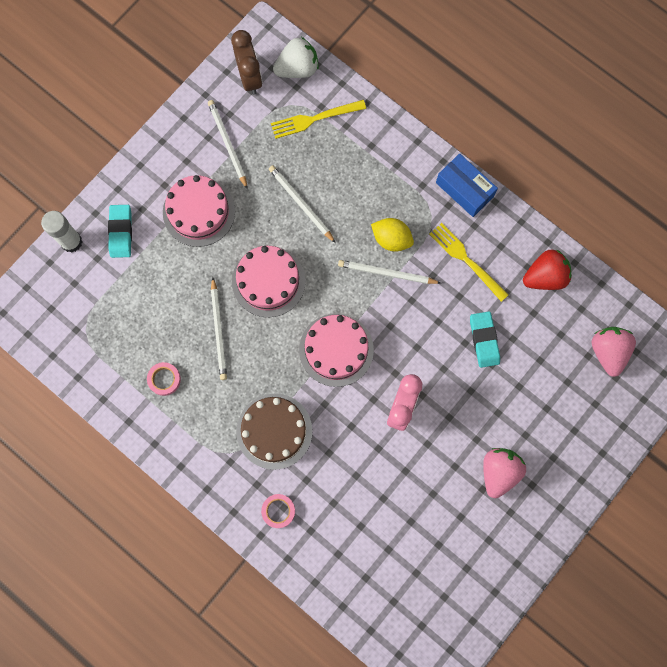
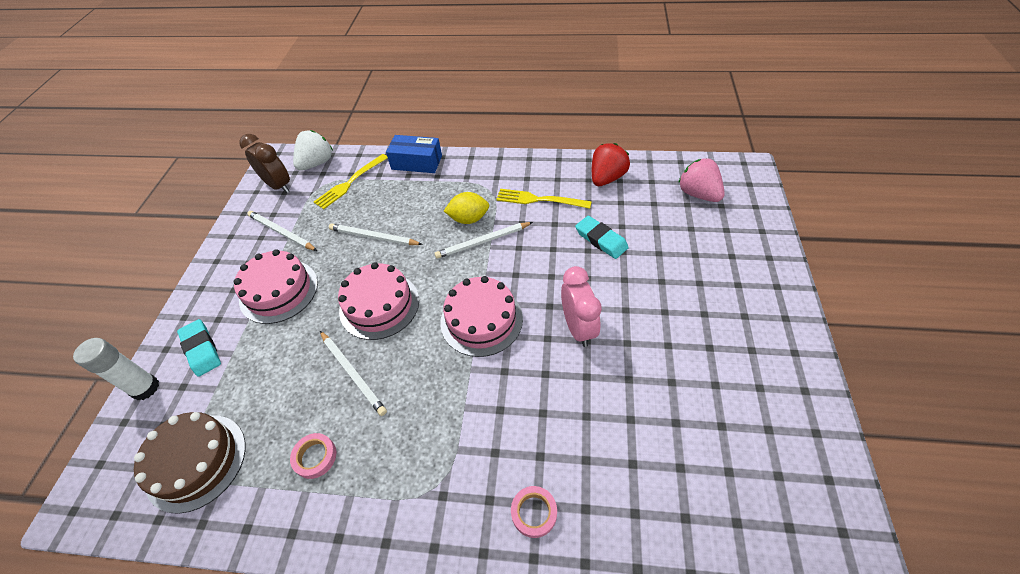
camera: 30 degrees left, 25 degrees down
brown cake [236,394,312,470] -> brown cake moved to [134,412,246,514]
blue box [436,153,498,217] -> blue box moved to [386,135,442,173]
pink strawberry [483,448,526,498] -> none

